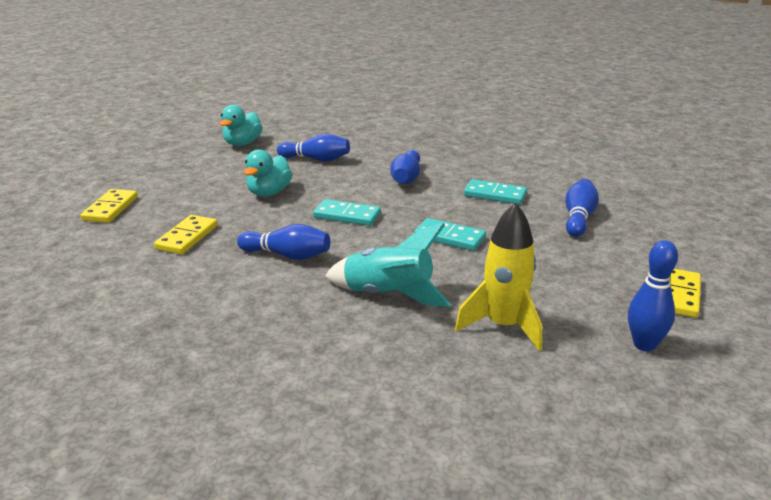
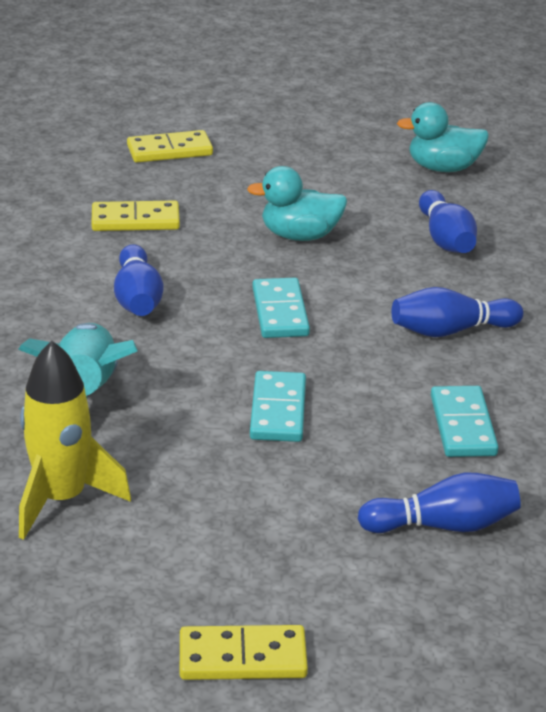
camera: 65 degrees right, 5 degrees up
blue bowling pin [628,240,678,351] -> none

